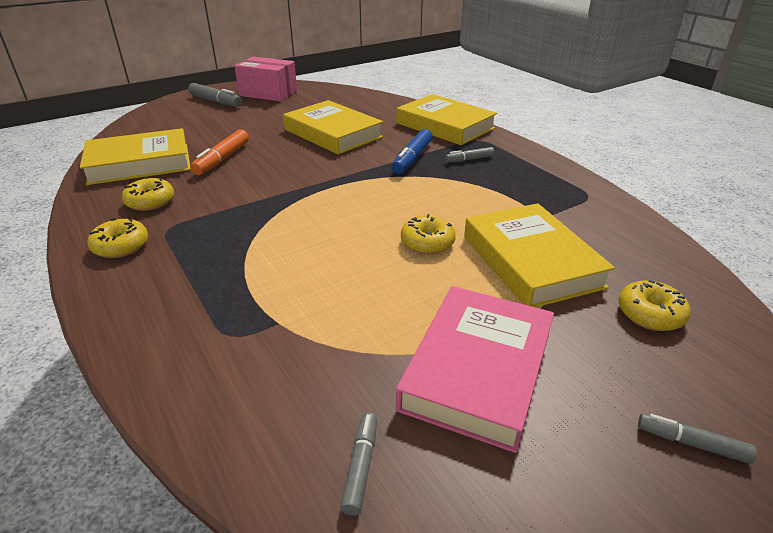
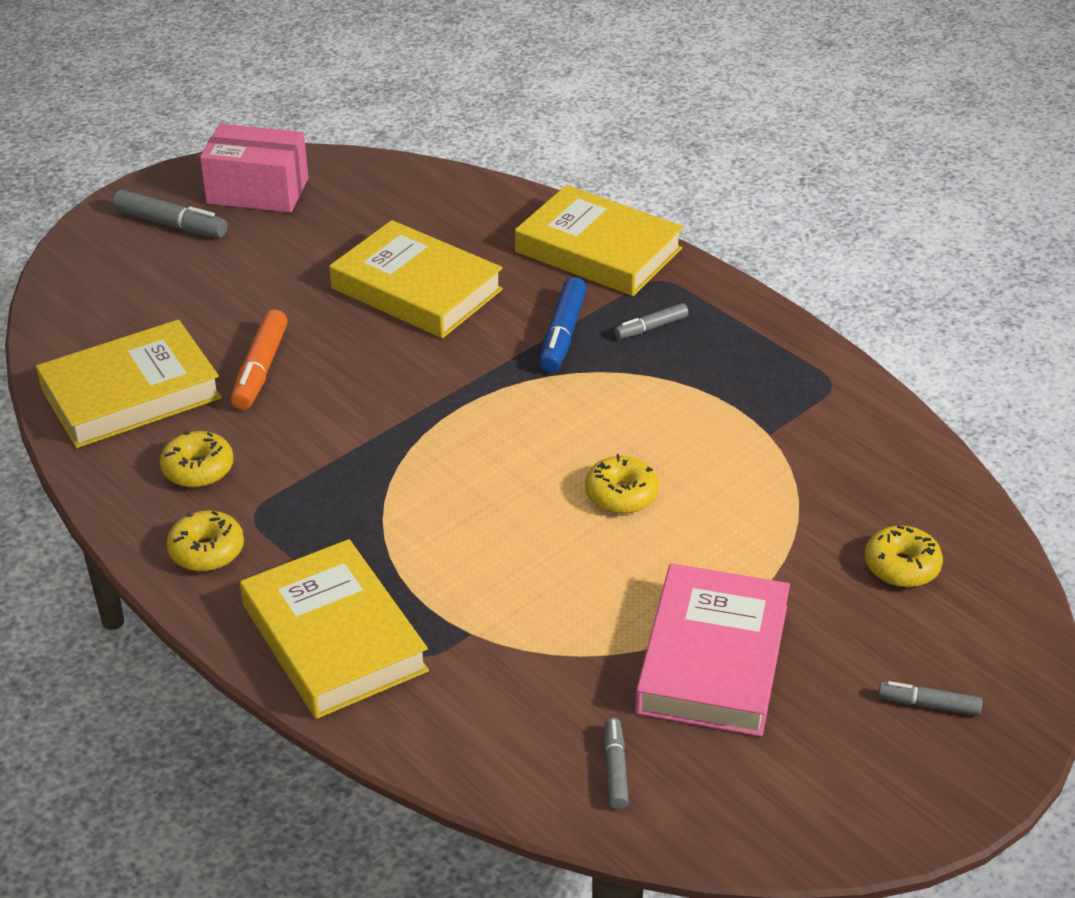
camera: 10 degrees left, 5 degrees up
yellow book [464,203,615,307] -> yellow book moved to [240,539,429,719]

